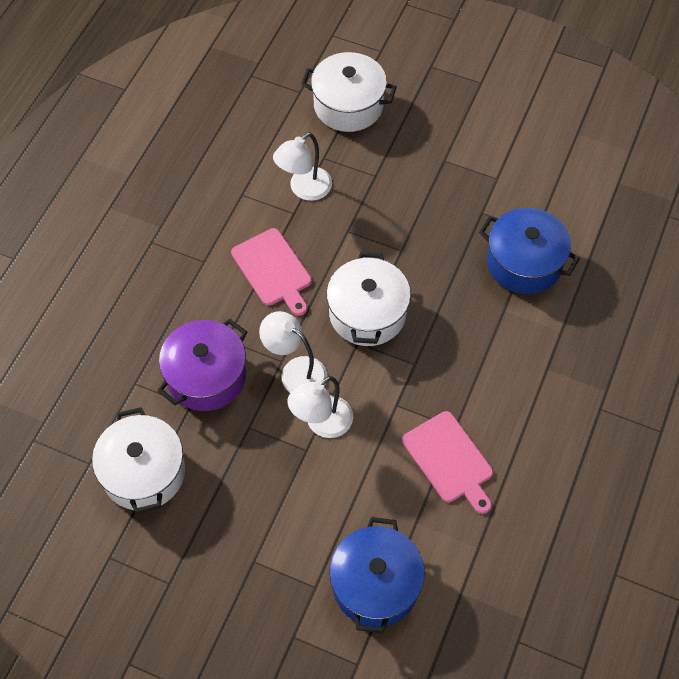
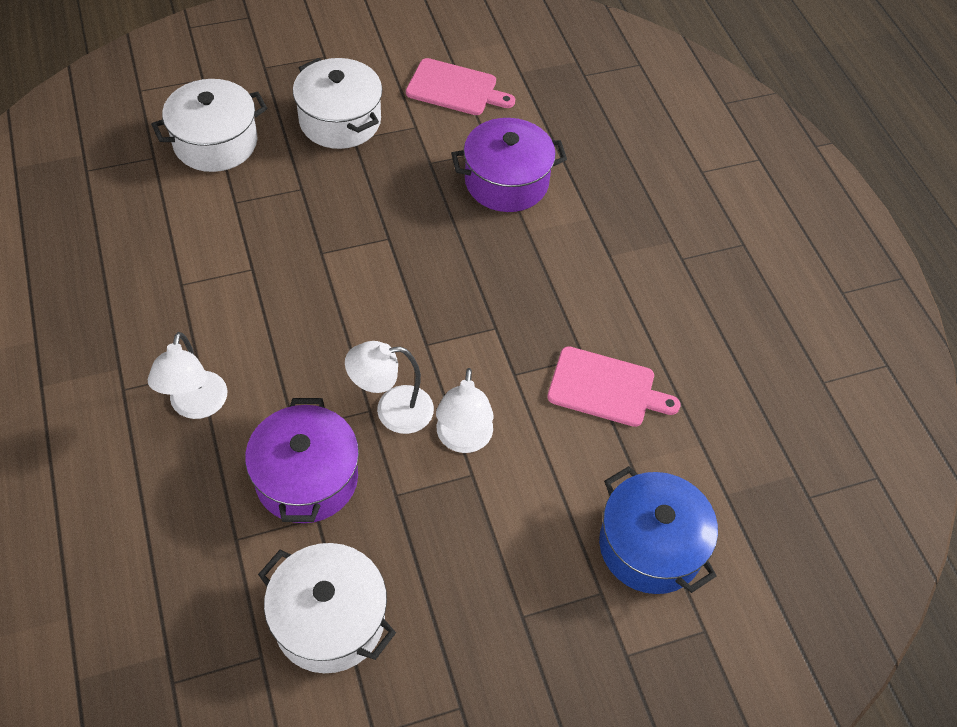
camera: 45 degrees left, 5 degrees down
pink cutting board [231,228,312,316] -> pink cutting board moved to [406,58,515,115]
white lamp [273,132,332,201] -> white lamp moved to [148,332,227,419]
white pot [327,252,411,346] -> white pot moved to [293,58,382,149]
blue pot [479,208,580,294] -> purple pot [451,118,567,212]

